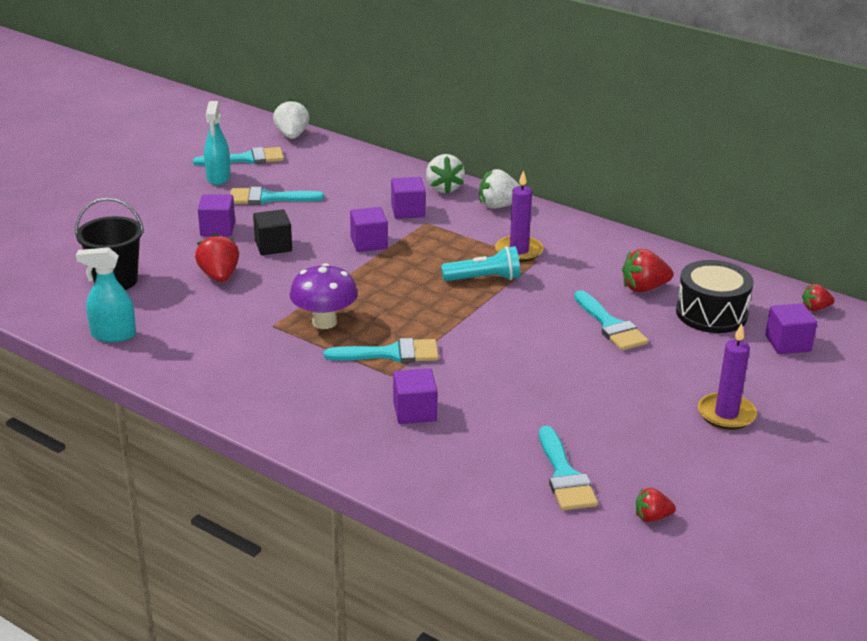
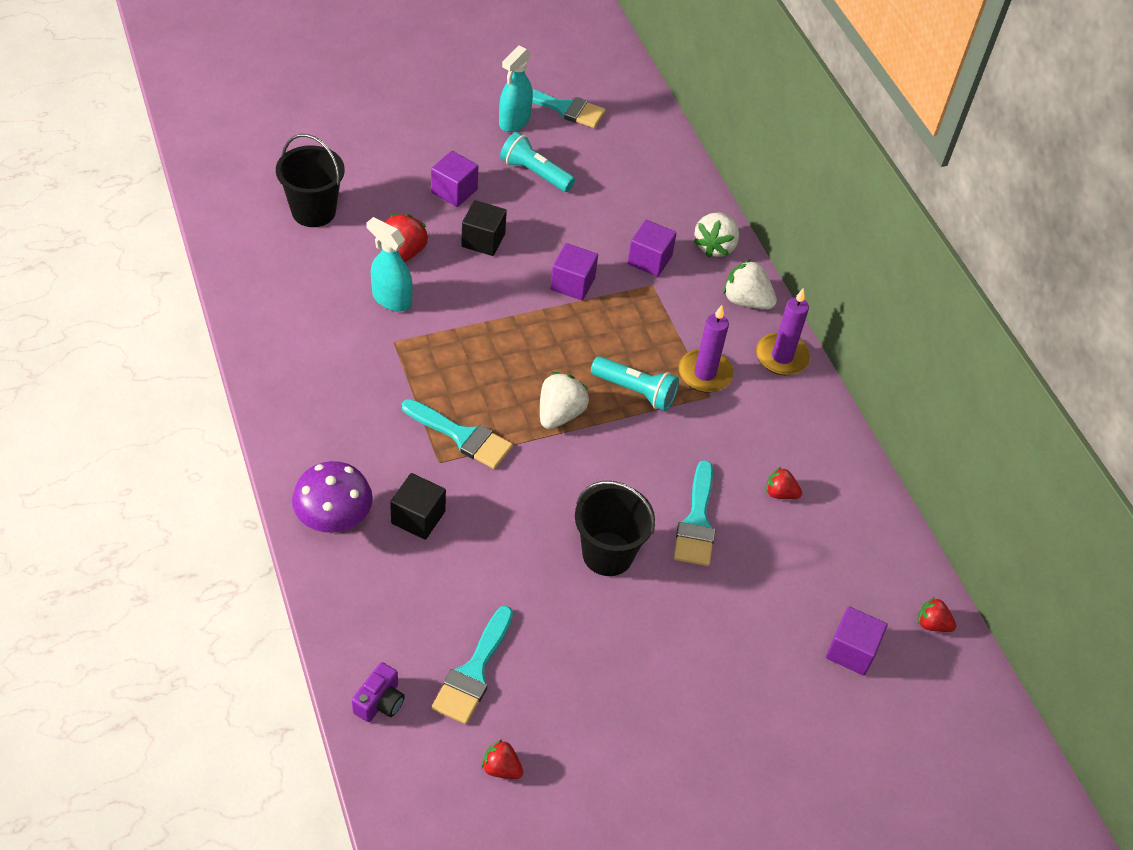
camera: 30 degrees right, 20 degrees up
turquoise spray bottle [76,247,136,342] -> turquoise spray bottle moved to [366,217,413,312]
turquoise brush [230,187,324,205] -> turquoise flashlight [500,132,575,192]
white strawberry [273,99,309,139] -> white strawberry moved to [540,372,590,429]
purple mushroom [289,263,358,329] -> purple mushroom moved to [292,461,373,533]
purple cube [393,368,437,424] -> black cube [390,473,446,540]
red strawberry [622,249,673,293] -> red strawberry [766,467,802,499], size x0.61
black drum [676,260,754,333] -> none
purple candle [698,323,757,430] -> purple candle moved to [756,288,810,375]
none -> purple camera [352,662,405,722]
none -> black bucket [575,481,655,576]

